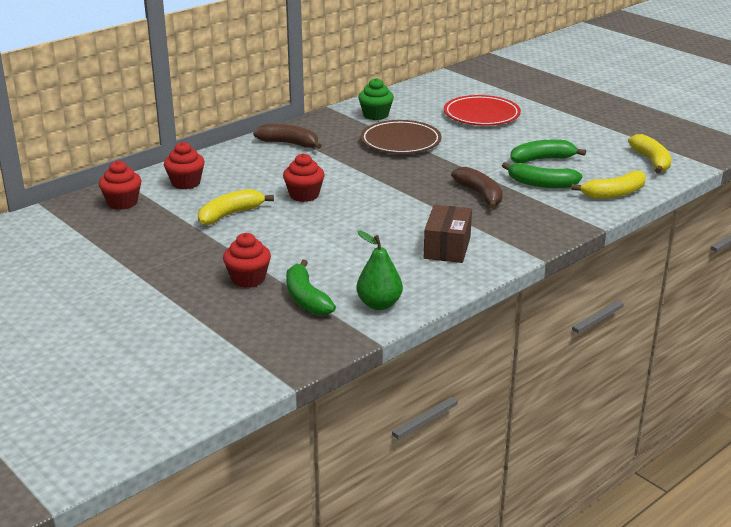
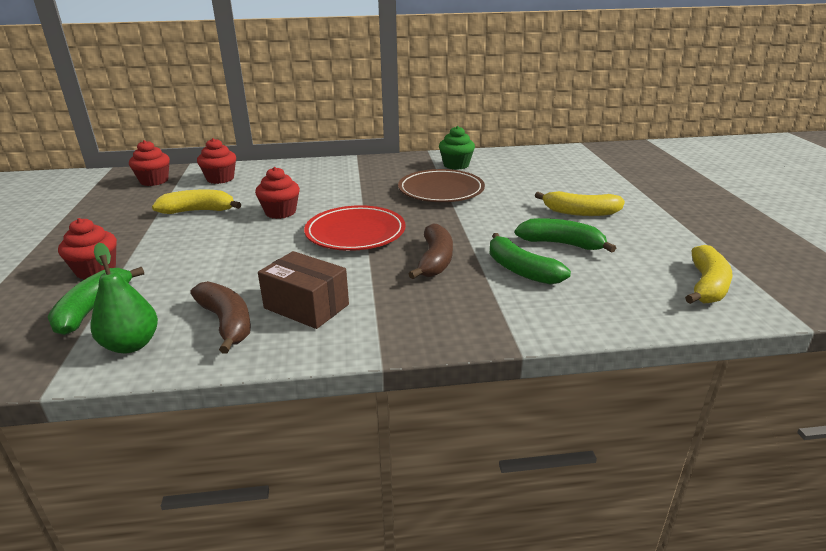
camera: 35 degrees right, 0 degrees up
brown banana [253,124,322,149] -> brown banana moved to [190,281,251,354]
brown box [424,205,472,263] -> brown box turned 75 degrees clockwise [258,251,349,329]
red plate [444,95,521,125] -> red plate moved to [304,205,405,251]
yellow banana [571,171,646,199] -> yellow banana moved to [535,191,625,216]

